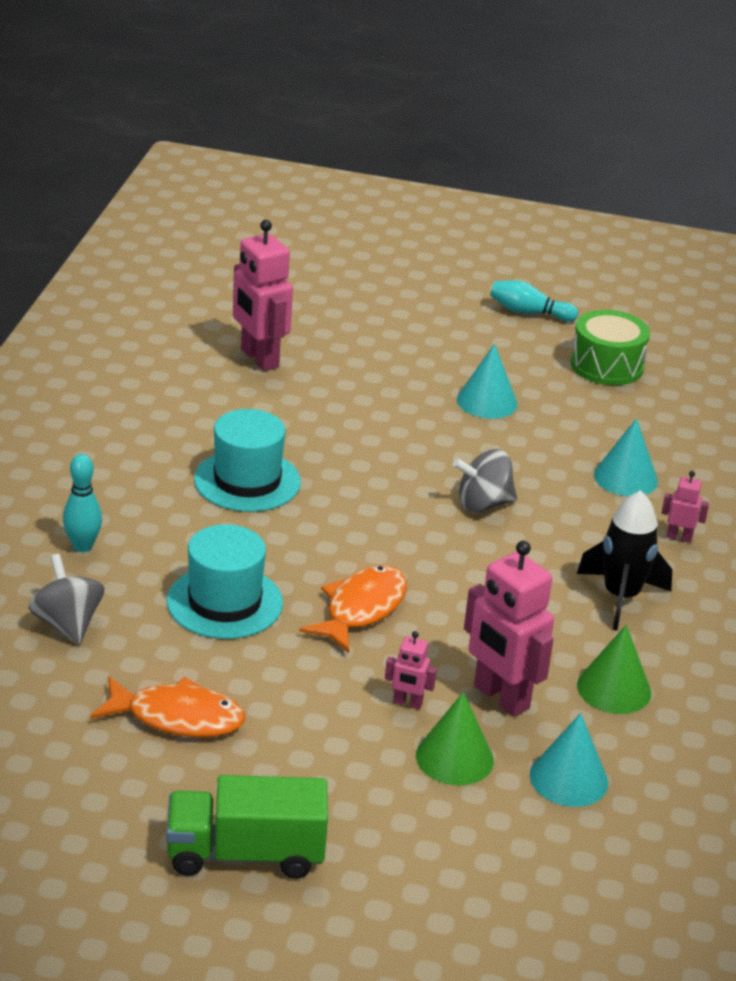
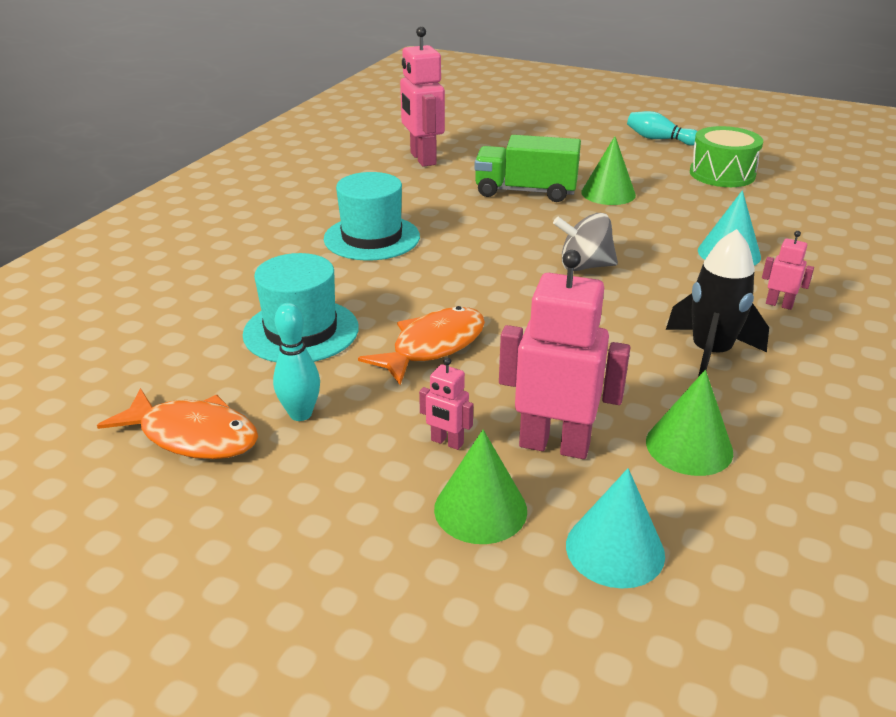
camera: 15 degrees right, 0 degrees up
grey spinning top [28,554,104,645] -> none
turquoise bowling pin [63,454,102,552] -> turquoise bowling pin moved to [273,303,320,421]
green truck [166,775,328,879] -> green truck moved to [474,135,581,202]
turquoise cone [457,344,518,419] -> green cone [581,136,636,205]
pink robot [464,541,554,717] -> pink robot turned 135 degrees clockwise [499,250,630,459]

